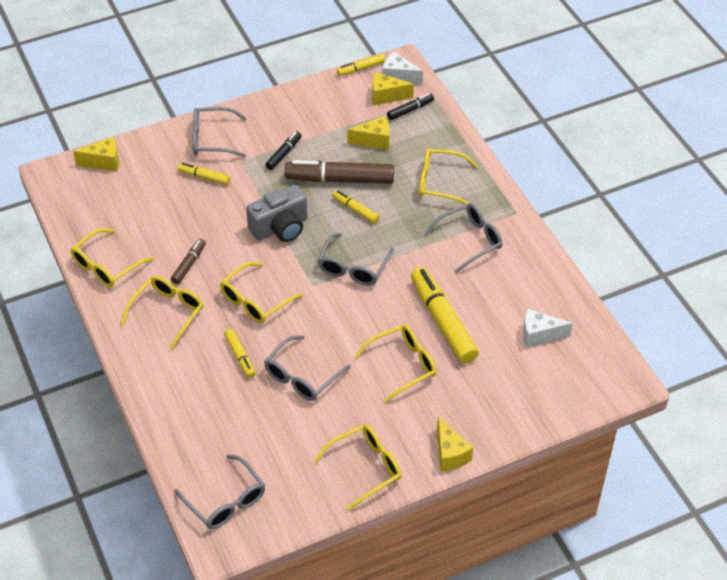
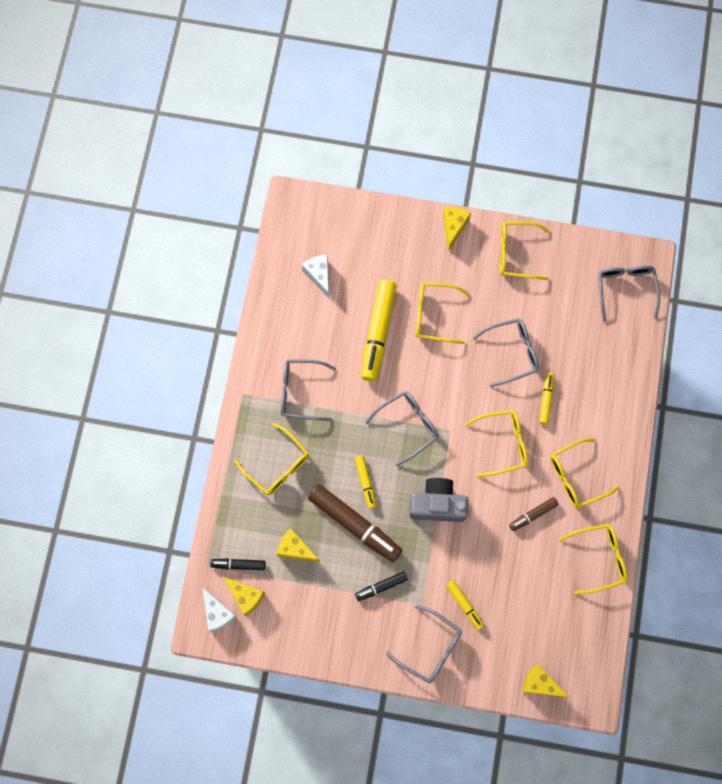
camera: 145 degrees left, 25 degrees up
yellow marker [337,54,385,76] -> none
white cheese [523,309,573,348] -> white cheese turned 150 degrees counterclockwise [302,254,329,298]

